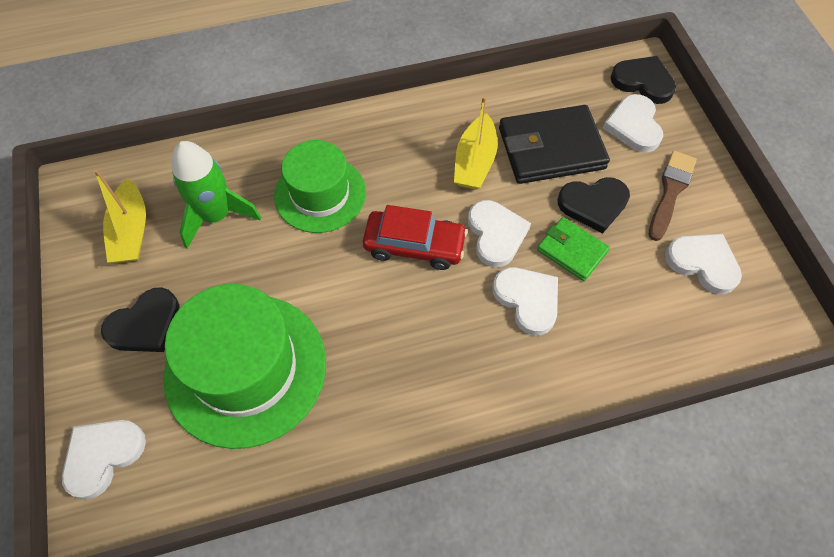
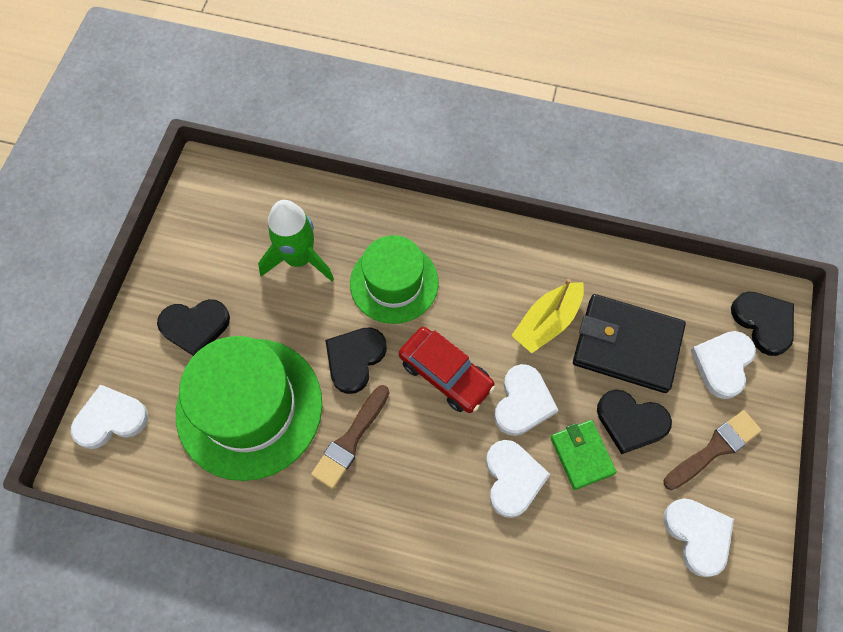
camera: 30 degrees right, 5 degrees up
yellow boat [94,169,146,263] -> none
none -> brown brush [311,385,389,489]
none -> black heart [325,327,387,394]

